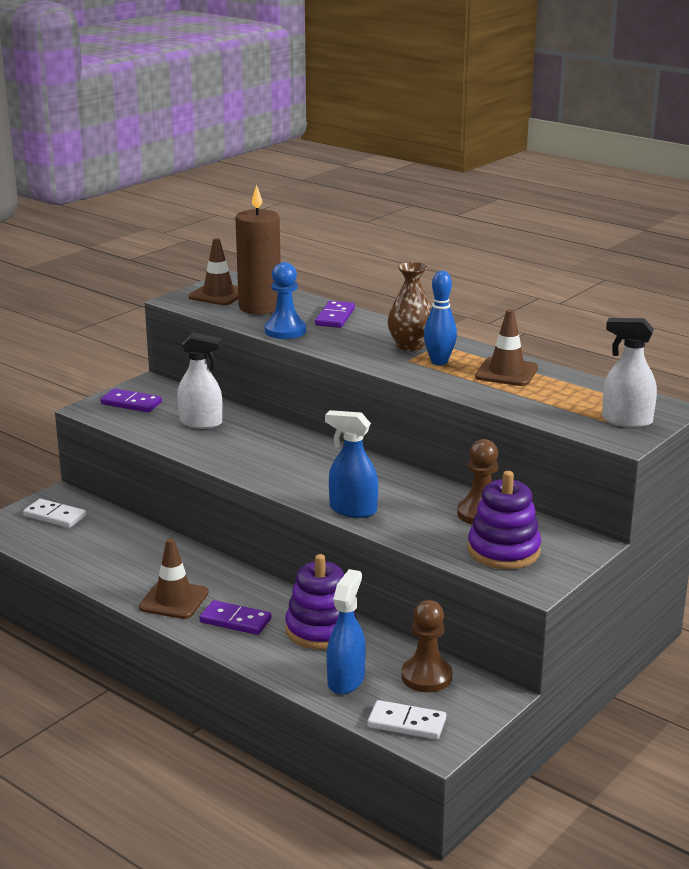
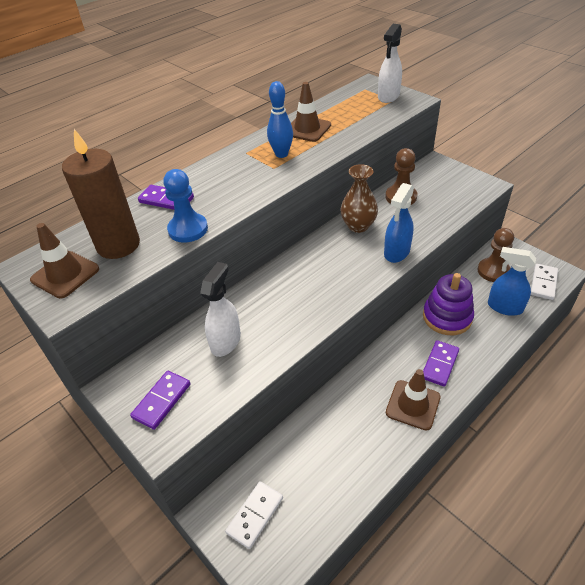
camera: 80 degrees left, 20 degrees up
brown vase [388,262,432,351] -> brown vase moved to [340,164,378,233]
purple stacking toy [468,471,541,569] -> none

